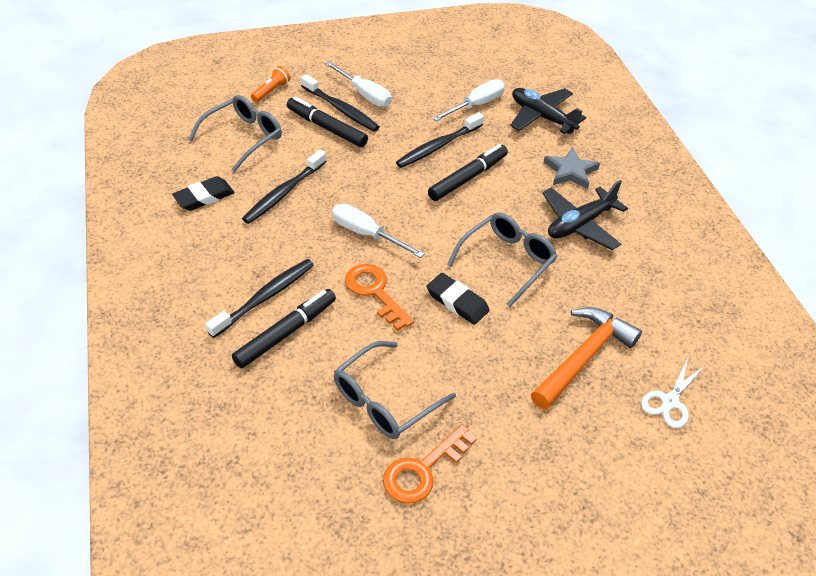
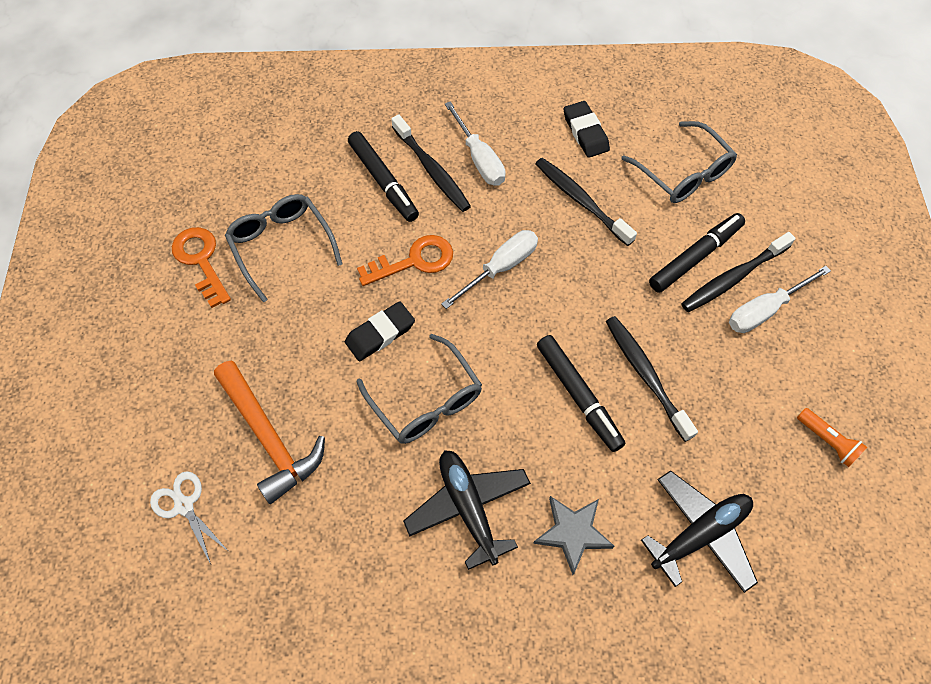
camera: 105 degrees right, 15 degrees up
orange flashlight [251,66,291,102] -> orange flashlight moved to [797,408,867,467]
white screwdriver [432,79,505,121] -> white screwdriver moved to [445,101,506,186]

